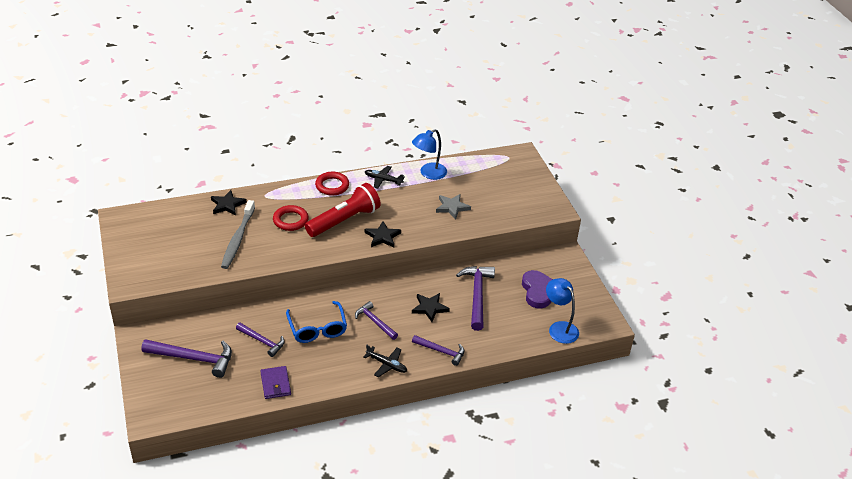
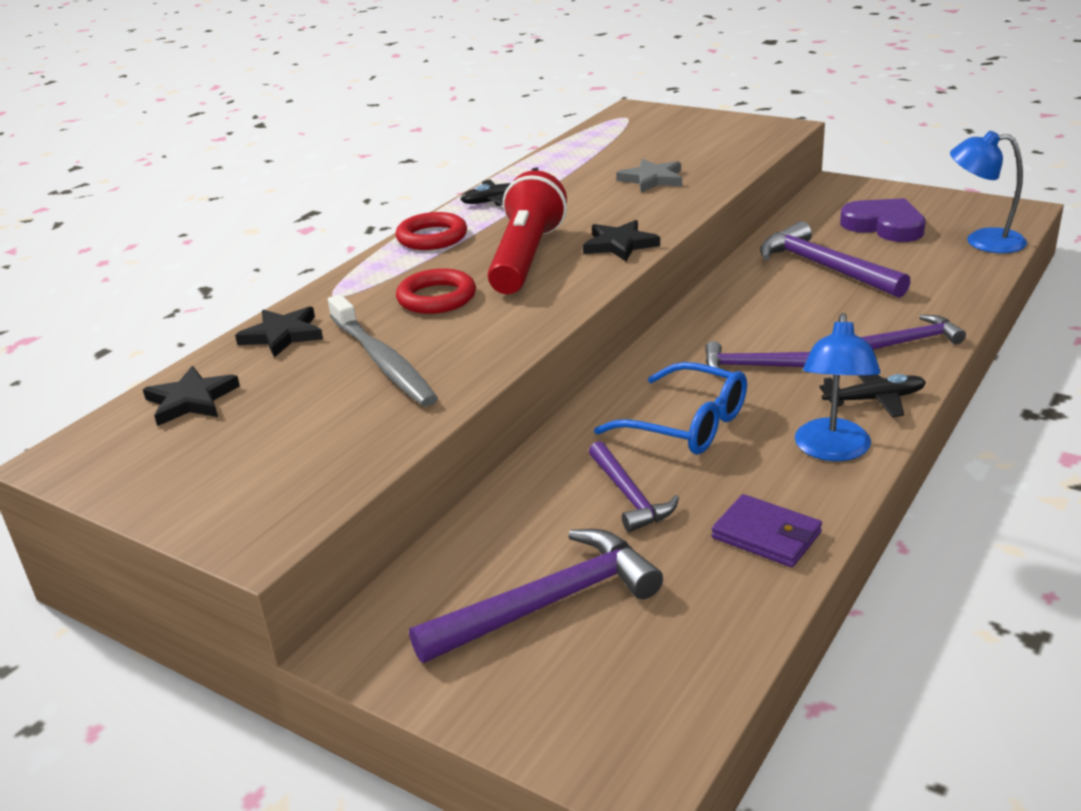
camera: 35 degrees left, 10 degrees down
purple hammer [236,323,285,357] -> purple hammer turned 75 degrees clockwise [589,441,679,532]
blue lamp [412,129,447,180] -> blue lamp moved to [795,313,881,461]
black star [412,293,450,322] -> black star moved to [143,366,240,426]

